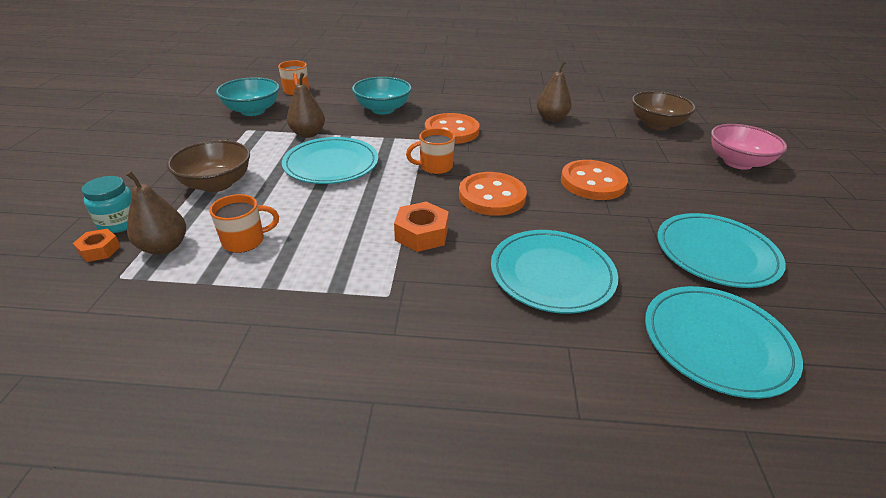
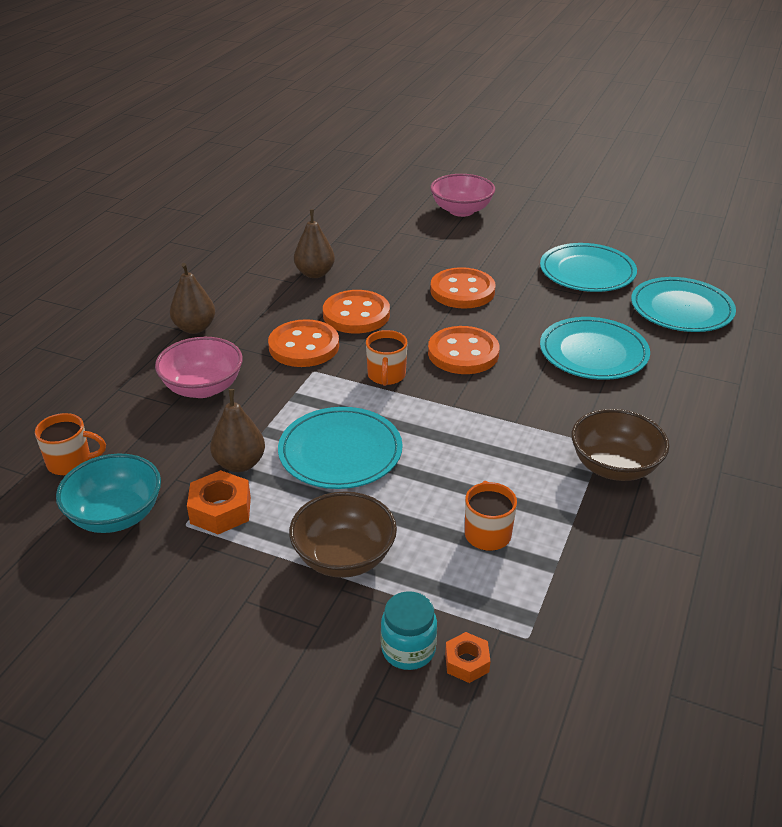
camera: 70 degrees left, 0 degrees up
brown pear [126,171,186,255] -> brown pear moved to [170,263,215,334]
turquoise bowl [352,77,412,115] -> pink bowl [155,337,243,398]
orange nut [394,202,449,252] -> orange nut moved to [187,470,251,534]
brown bowl [632,91,696,130] -> brown bowl moved to [571,409,669,481]
none -> orange button [323,290,390,333]

